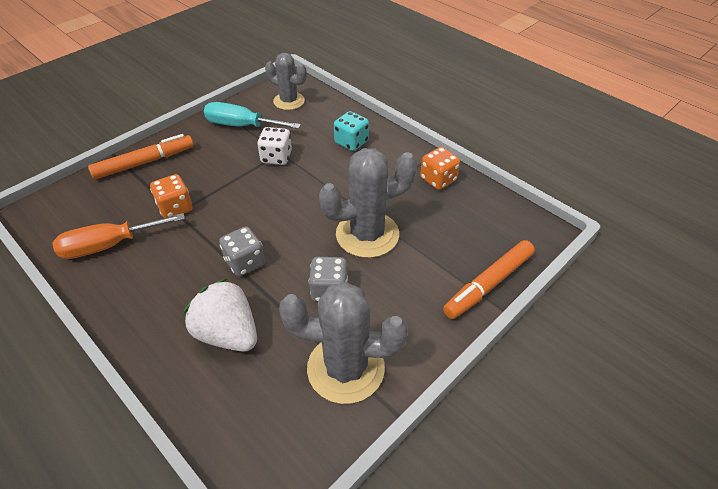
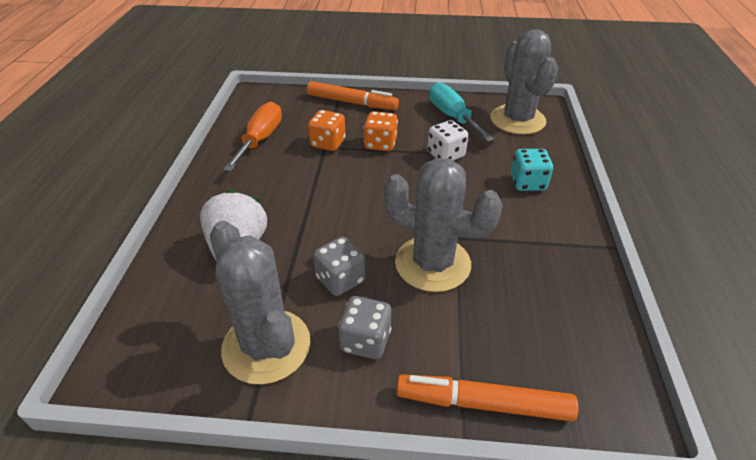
camera: 50 degrees right, 5 degrees down
orange screwdriver [52,213,185,259] -> orange screwdriver turned 75 degrees clockwise [223,102,282,171]
grey dice [219,226,265,276] -> grey dice moved to [338,296,391,359]
grey cactus [265,53,307,110] -> grey cactus [490,29,558,135], size x1.57
orange dice [420,147,460,190] -> orange dice moved to [364,111,398,151]

